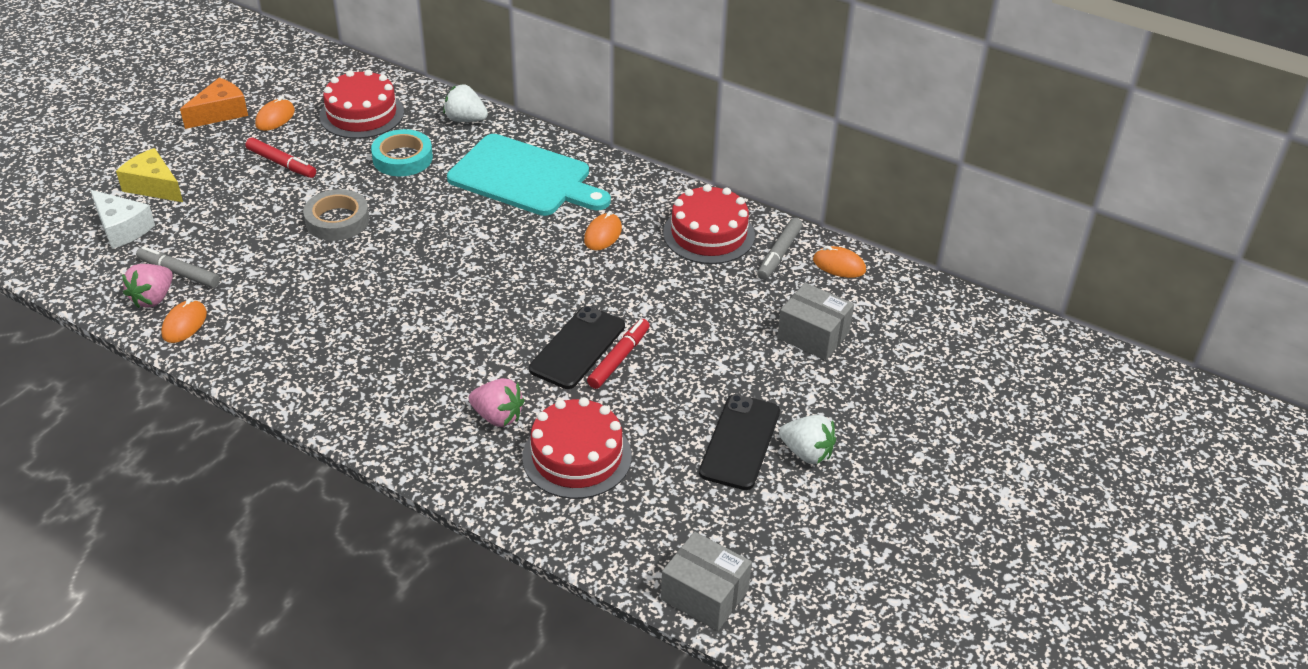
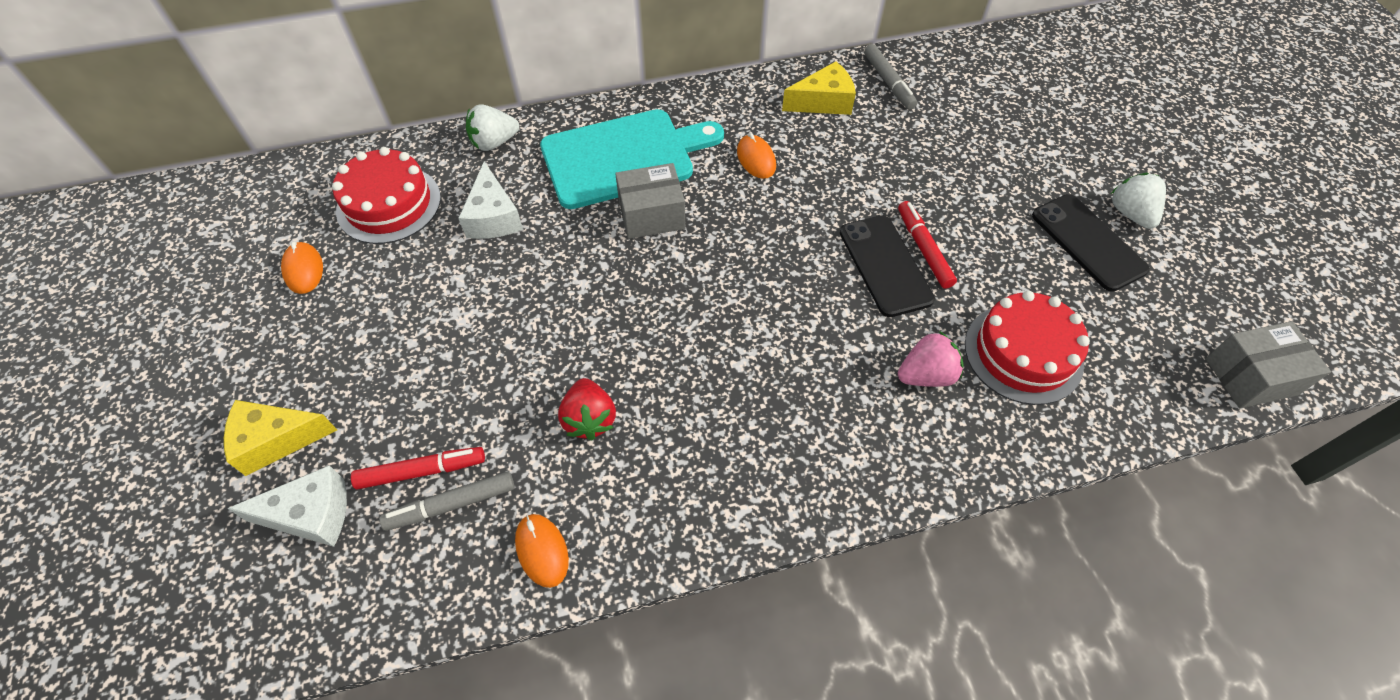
camera: 45 degrees left, 15 degrees up
pink strawberry [122,264,173,308] -> none
orange cheese [180,78,248,129] -> none
red marker [245,138,316,178] -> red marker moved to [351,447,485,490]
grey tape [303,189,369,241] -> none
turquoise tape [371,129,433,176] -> white cheese [459,162,523,239]
red cake [663,184,755,264] -> yellow cheese [782,61,856,115]
grey box [777,283,854,360] -> grey box moved to [615,163,685,239]
white strawberry [779,415,836,464] -> white strawberry turned 90 degrees counterclockwise [1111,173,1166,229]
orange mouse [813,246,866,278] -> none
none -> red strawberry [558,378,616,440]

